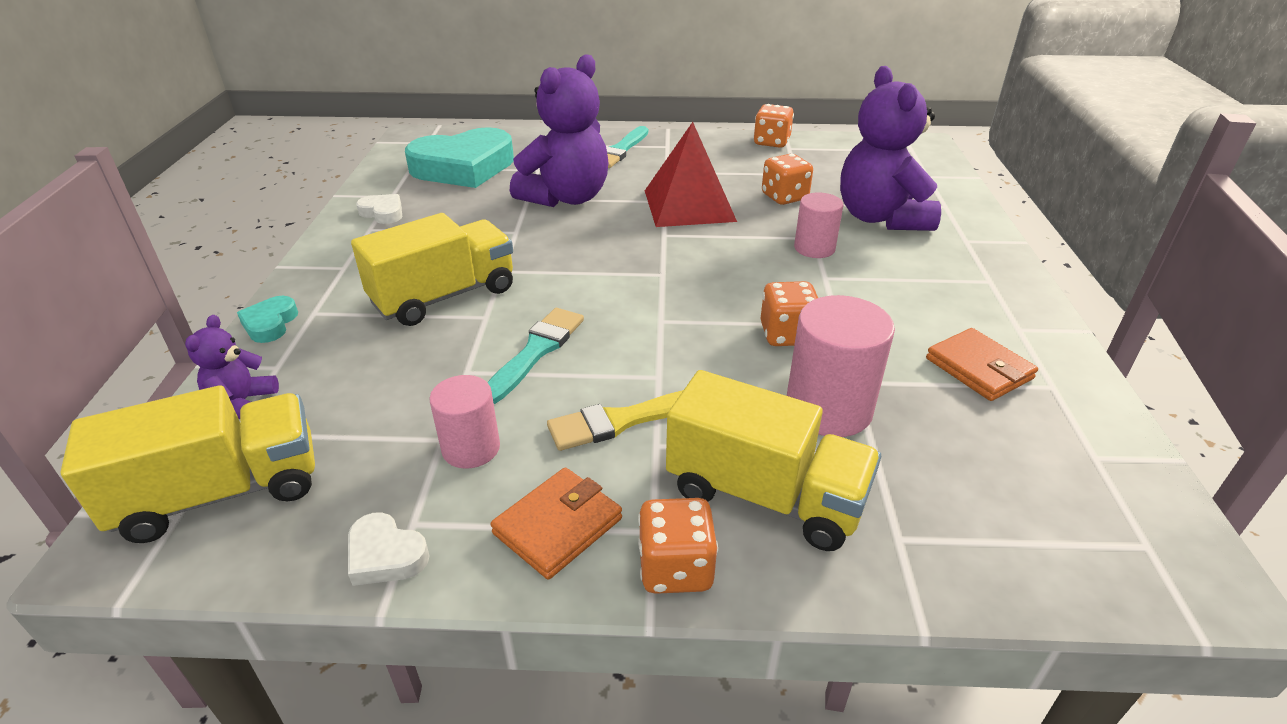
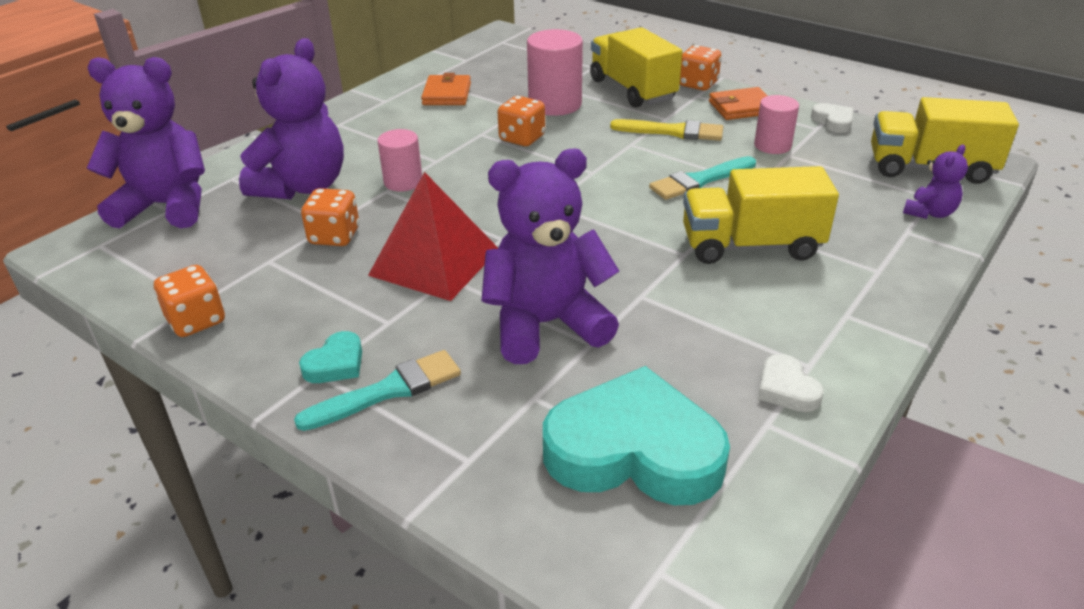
camera: 145 degrees left, 0 degrees up
turquoise heart [237,296,298,343] -> turquoise heart moved to [299,331,362,383]
none -> purple teddy bear [86,57,205,228]

